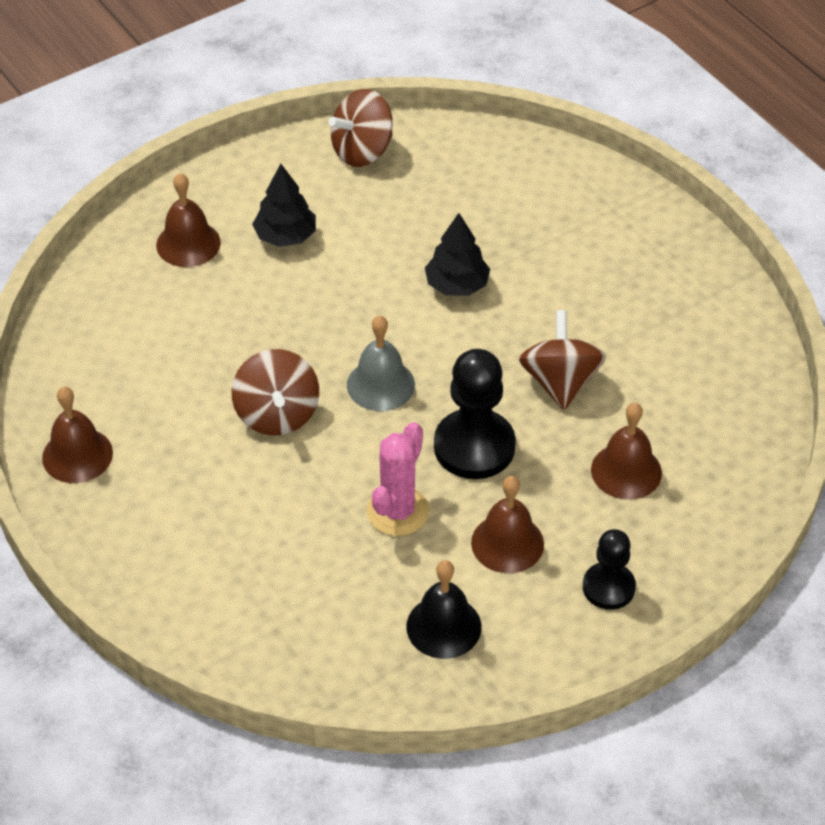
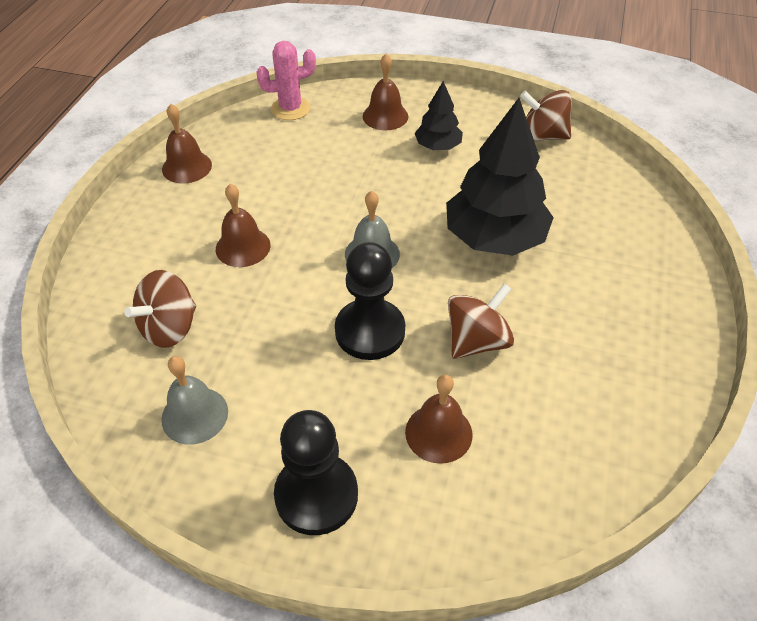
camera: 50 degrees right, 0 degrees up
brown spinning top [232,349,319,435] -> brown spinning top moved to [124,270,196,348]
pink cactus [367,422,429,536] -> pink cactus moved to [256,41,316,120]
black bell [407,560,482,659] -> grey bell [161,356,228,445]
black tree [425,213,490,296] -> black tree [446,98,554,255], size x1.94
brown bell [471,476,544,573] -> brown bell moved to [216,184,271,267]
black pawn [583,529,636,610] -> black pawn [274,410,358,535], size x1.64

